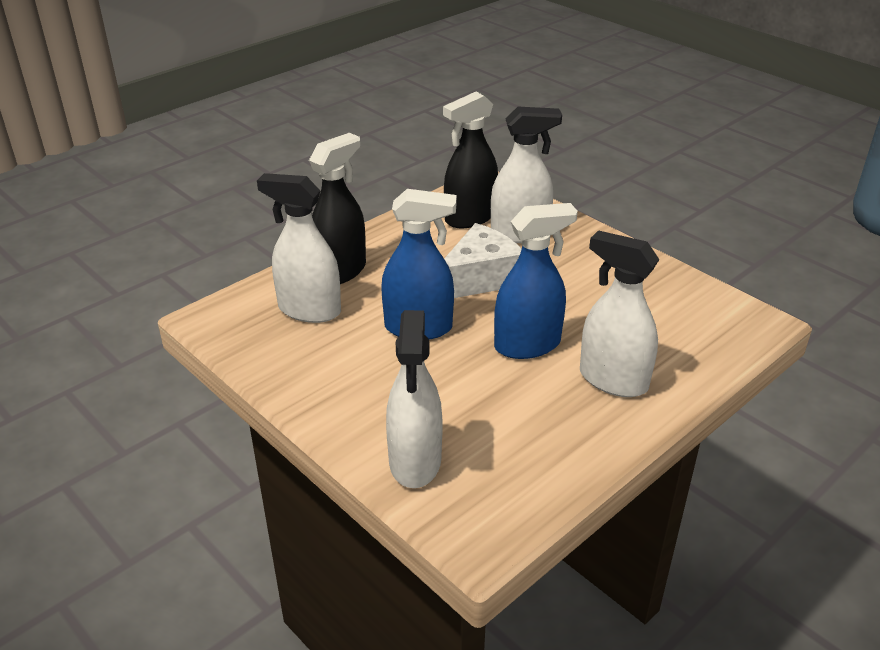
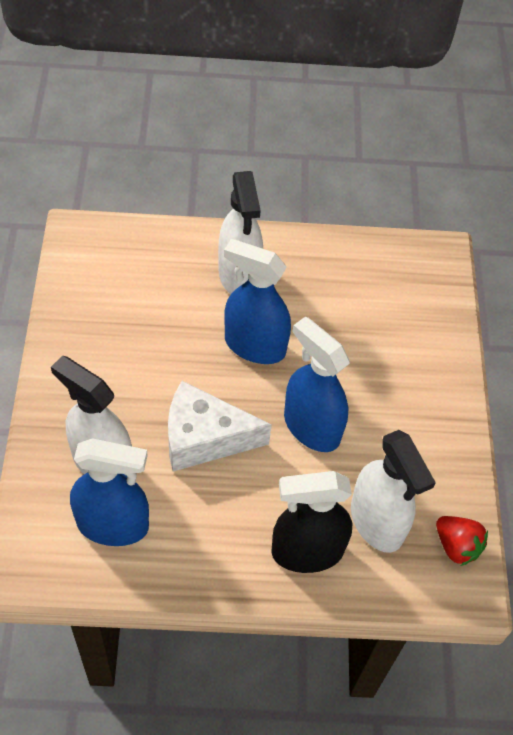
camera: 140 degrees left, 20 degrees up
white spray bottle [386,310,443,488] -> none
black spray bottle [443,92,498,228] -> blue spray bottle [70,438,149,546]
none -> red strawberry [436,516,488,566]

